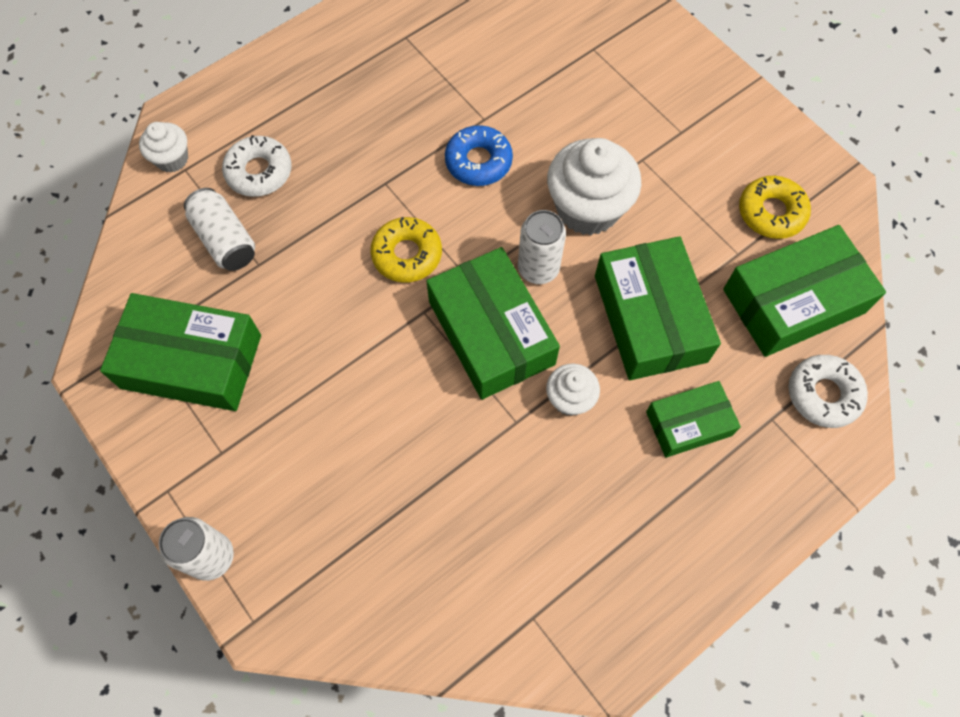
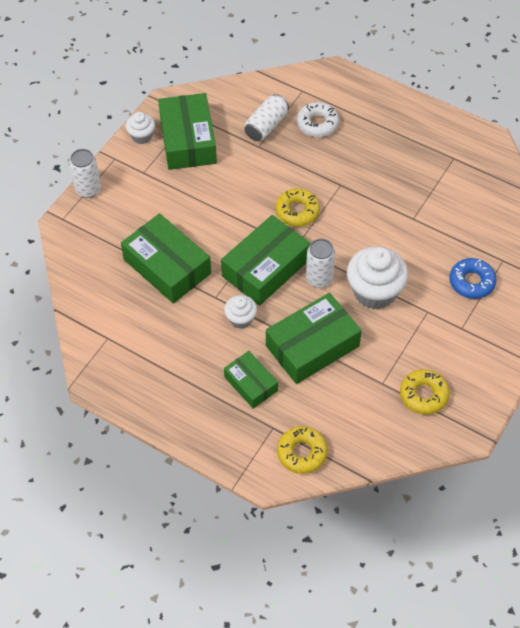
camera: 70 degrees right, 10 degrees down
white cupcake [139,122,188,173] -> white cupcake moved to [126,112,155,144]
blue donut [445,125,513,186] -> blue donut moved to [449,258,497,299]
green box [723,225,886,357] -> green box moved to [121,213,211,304]
white donut [789,355,868,428] -> yellow donut [277,426,328,474]

